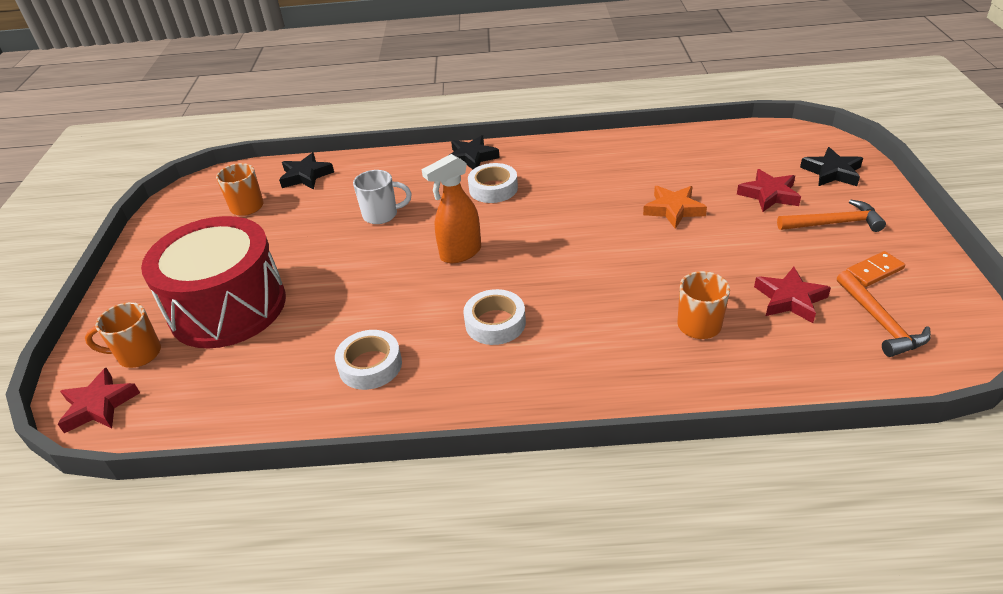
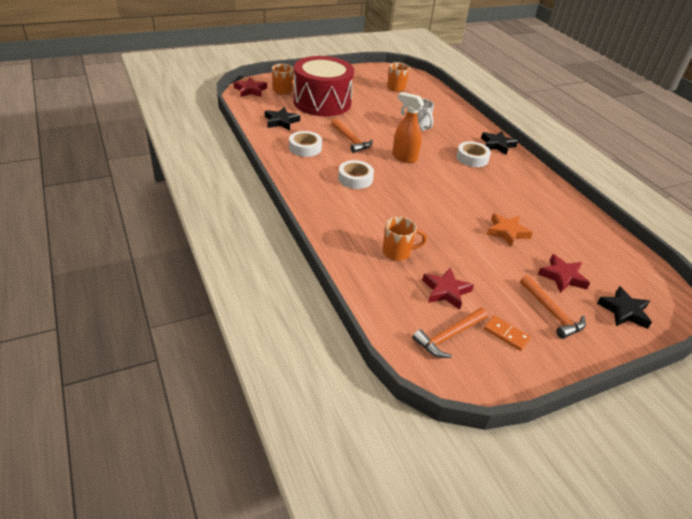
camera: 60 degrees right, 0 degrees up
black star [279,153,334,189] -> black star moved to [265,107,300,130]
none -> orange hammer [331,119,373,153]

